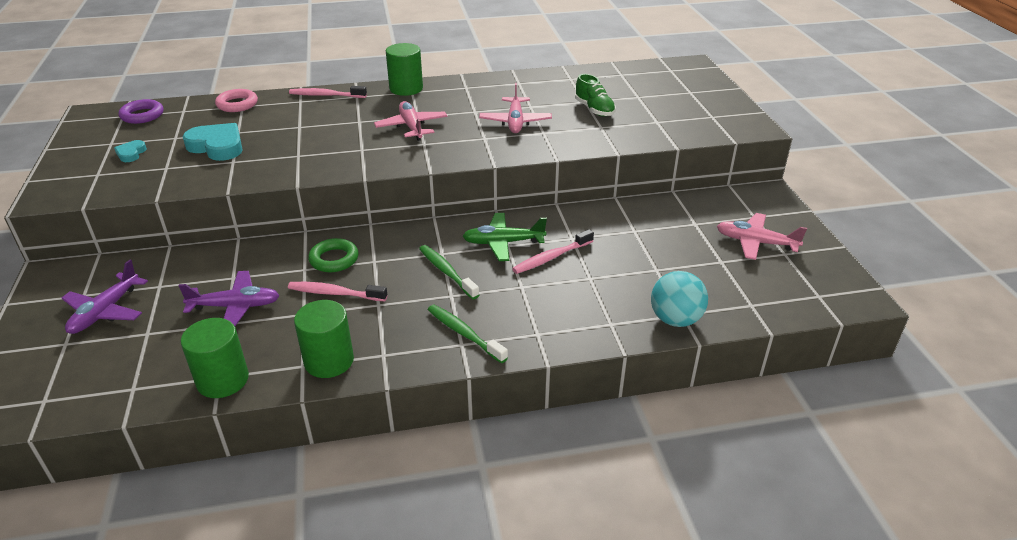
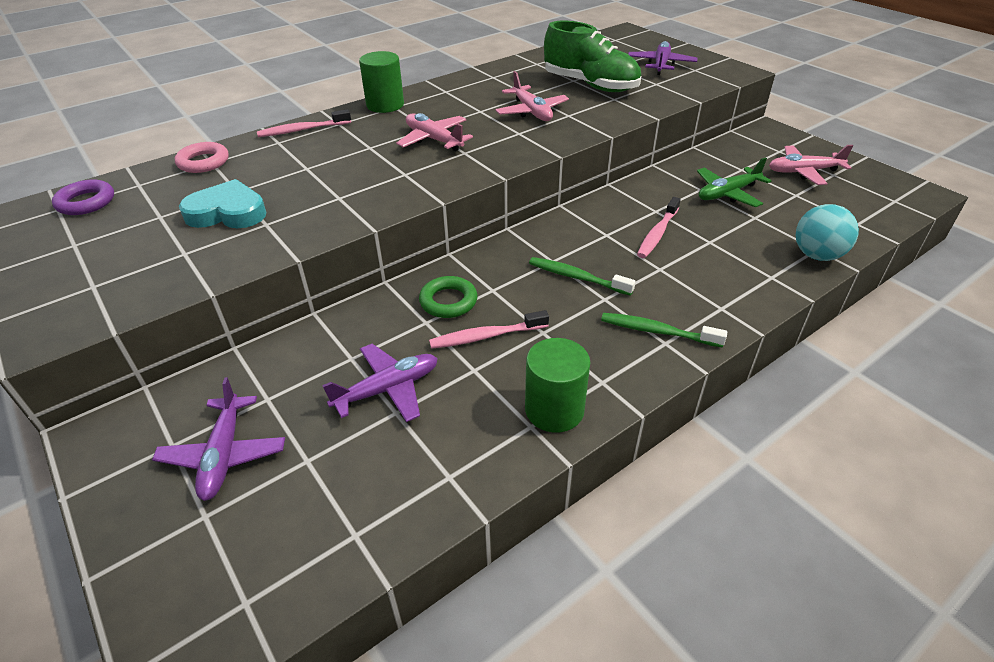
camera: 25 degrees left, 5 degrees up
turquoise heart [114,140,147,162] -> none
green cylinder [181,318,249,398] -> none
green plane [462,213,547,261] -> green plane moved to [697,157,771,207]
green shoe [575,74,616,117] -> green shoe [544,21,641,92], size x1.80
none -> purple plane [628,41,698,75]

